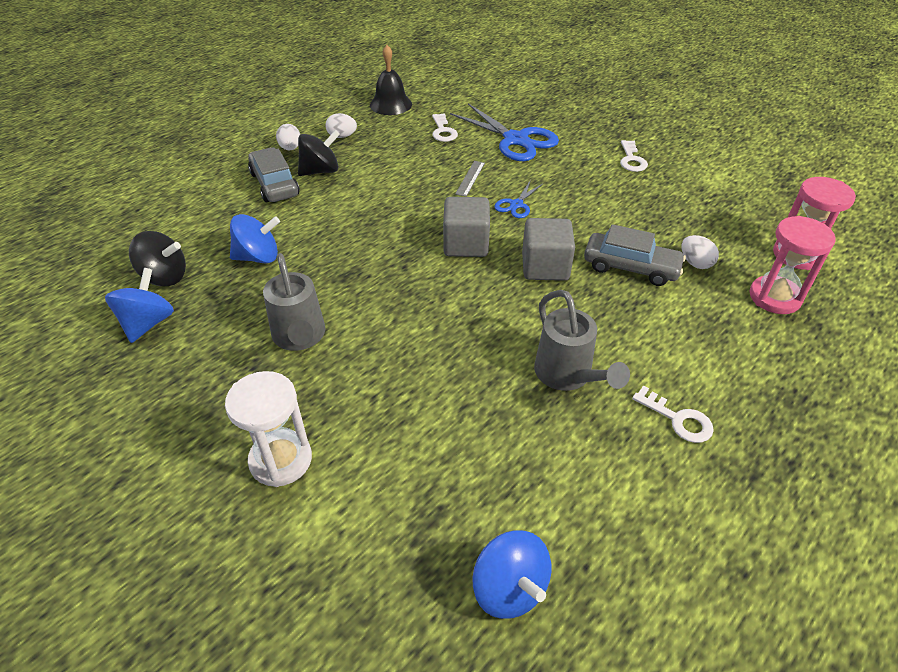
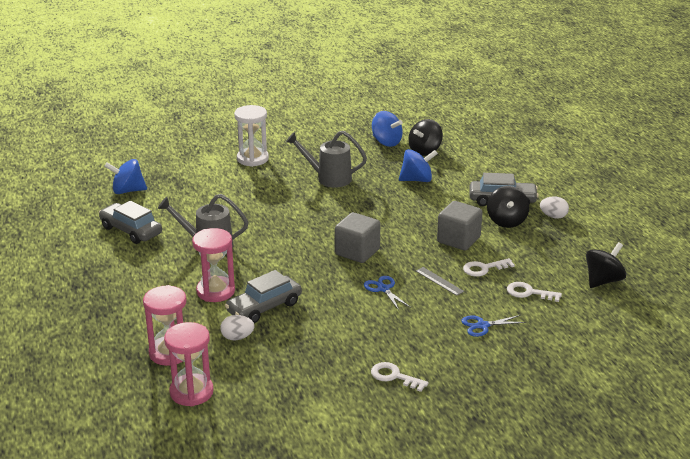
camera: 120 degrees right, 15 degrees down
blue spinning top [230,214,280,264] -> blue spinning top turned 120 degrees counterclockwise [399,149,438,182]
white egg [325,113,357,138] -> none
black bell [370,45,412,115] -> black spinning top [586,242,626,288]
blue scissors [450,103,559,161] -> blue scissors [461,315,526,337], size x0.50
grey cube [522,218,575,281] -> grey cube moved to [437,201,483,251]
white key [632,386,714,443] -> white key moved to [463,258,515,277]
none -> grey car [99,201,162,244]
none -> pink hourglass [192,228,235,302]

